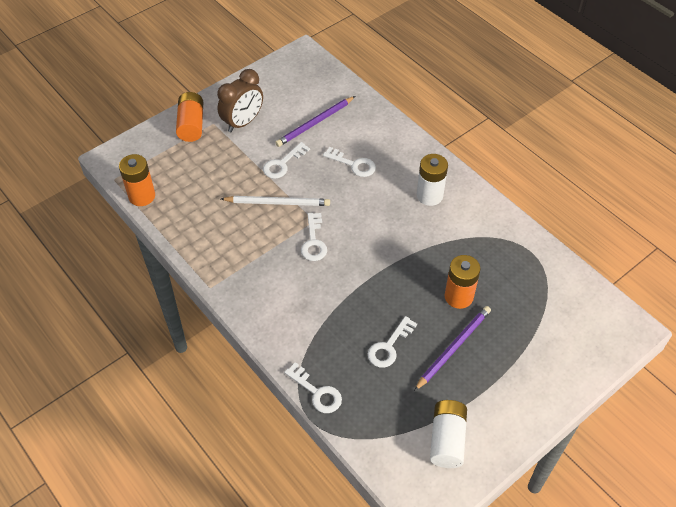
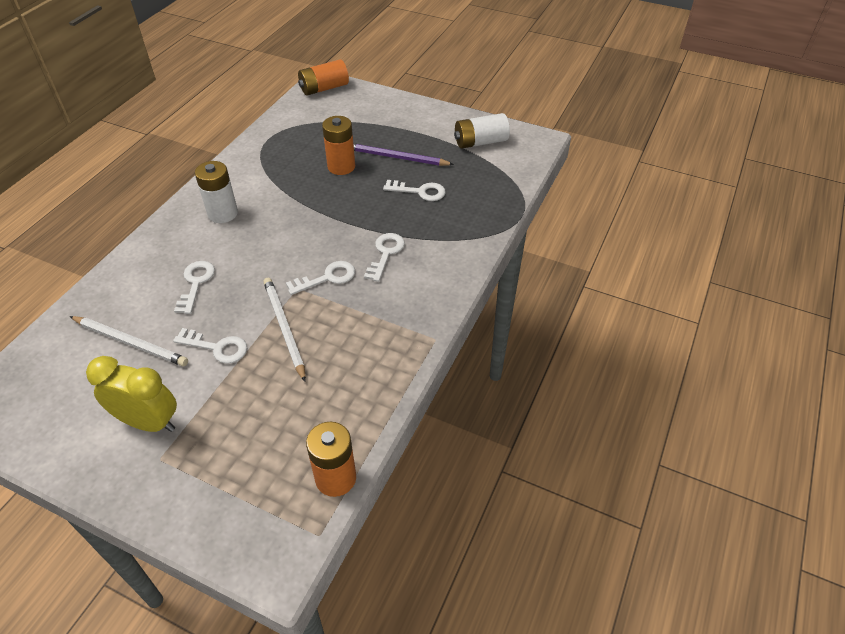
camera: 115 degrees left, 5 degrees down
orange battery [176,92,203,142] -> orange battery moved to [298,59,349,96]
brown clock [217,69,263,132] -> yellow clock [86,356,177,432]
purple pencil [275,96,355,147] -> white pencil [70,316,188,366]
white key [284,362,342,413] -> white key moved to [364,233,405,282]

